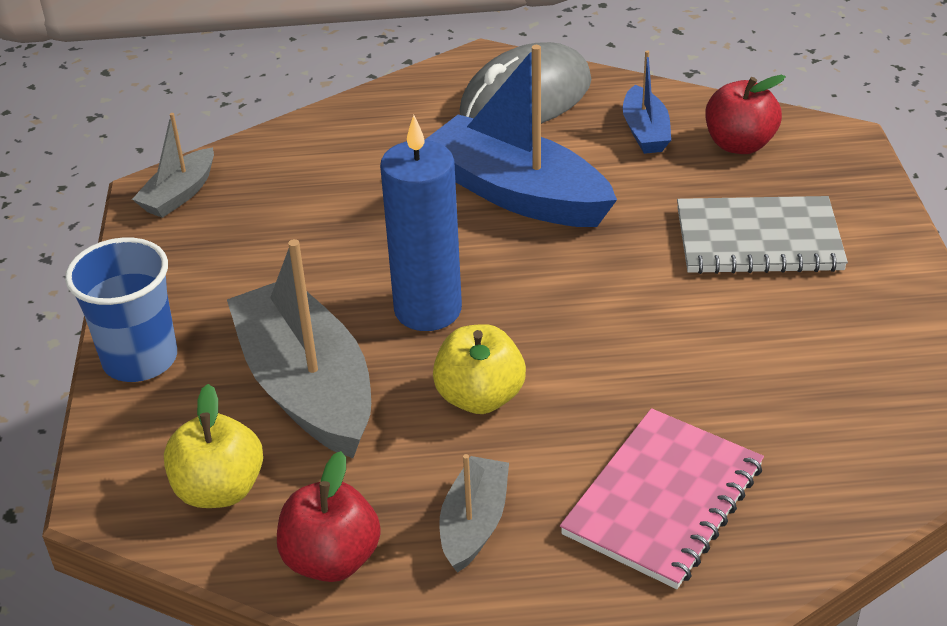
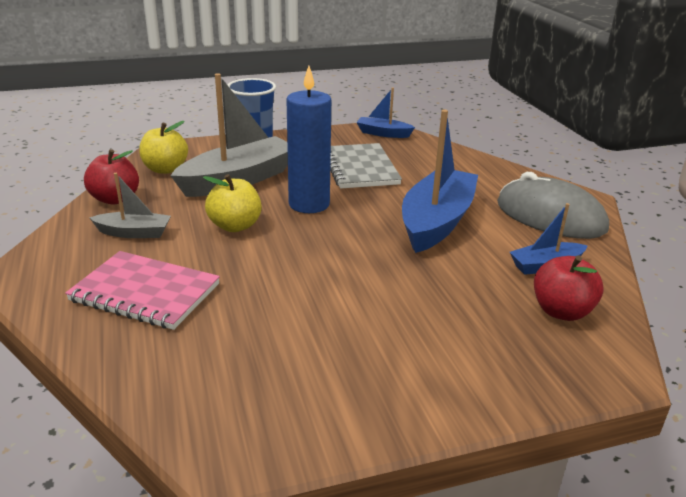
camera: 75 degrees right, 10 degrees down
grey boat [132,113,214,218] -> blue boat [356,87,415,138]
grey notebook [677,196,848,274] -> grey notebook moved to [330,143,402,189]

